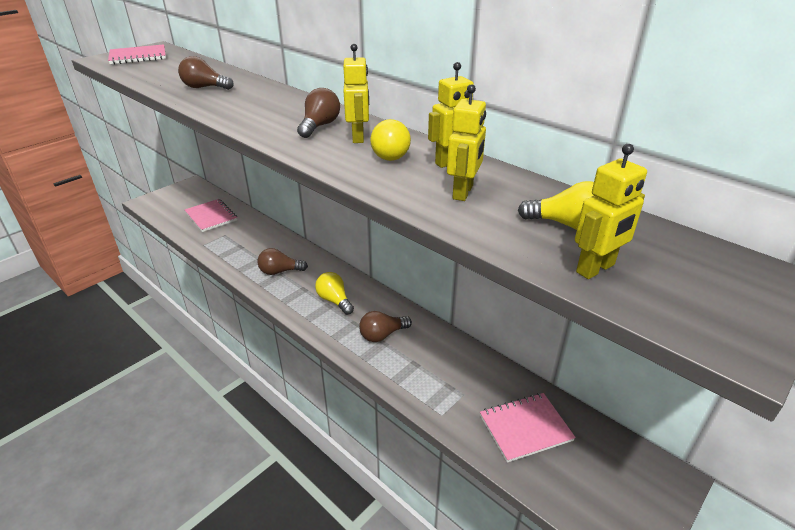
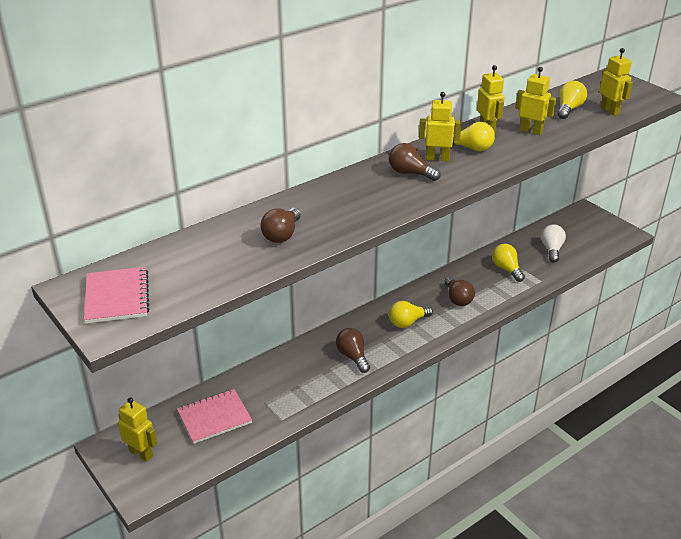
camera: 80 degrees left, 0 degrees up
brown light bulb [258,248,308,275] -> brown light bulb turned 150 degrees clockwise [336,328,370,373]
pink notebook [480,393,576,463] -> white light bulb [541,225,566,262]
none -> yellow robot [118,397,157,462]
none -> yellow light bulb [492,244,525,282]

